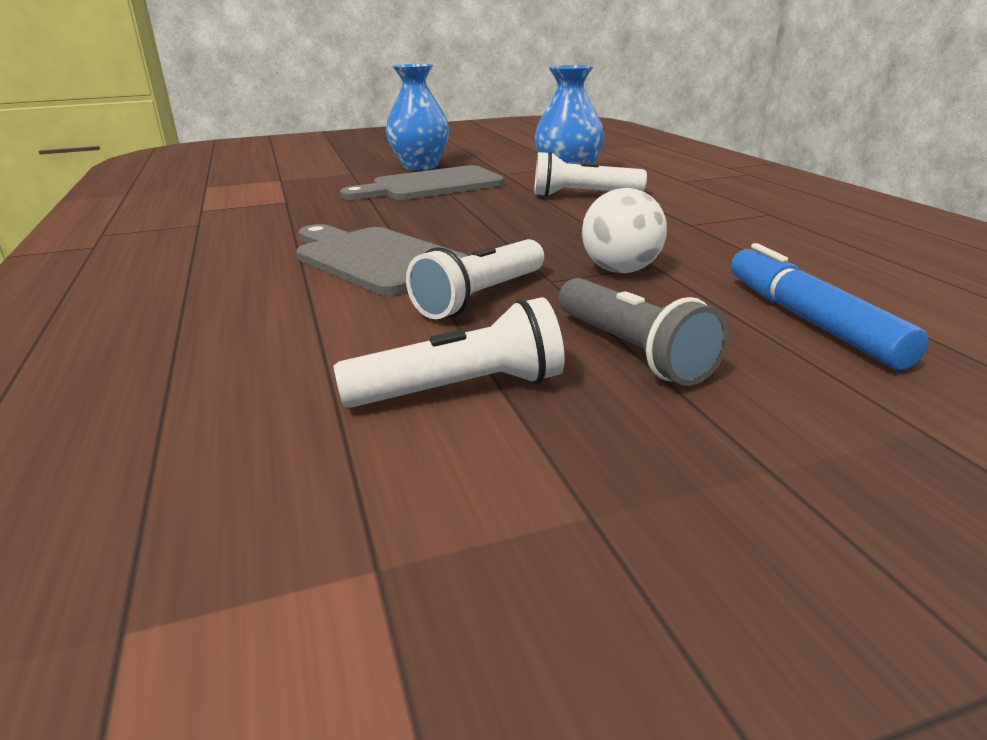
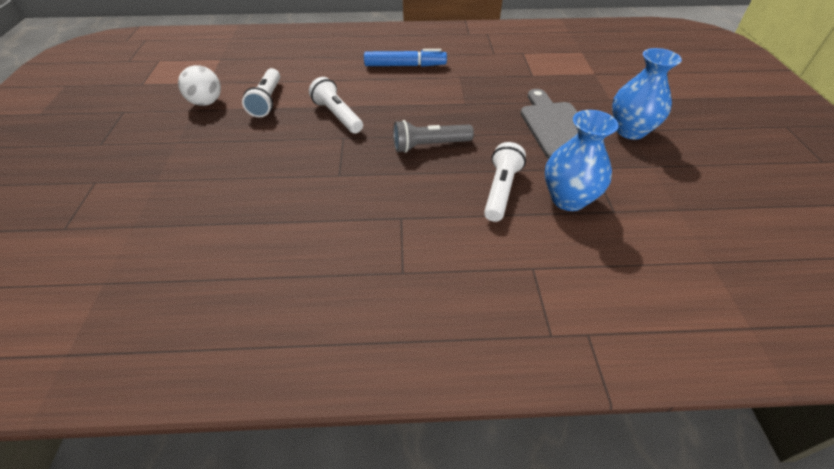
camera: 105 degrees right, 20 degrees up
grey cutting board [296,224,468,295] -> none
grey flashlight [559,278,729,386] -> grey flashlight moved to [393,120,474,153]
white ball [582,188,667,273] -> white ball moved to [178,65,221,106]
blue marker [731,243,929,370] -> blue marker moved to [364,49,447,67]

